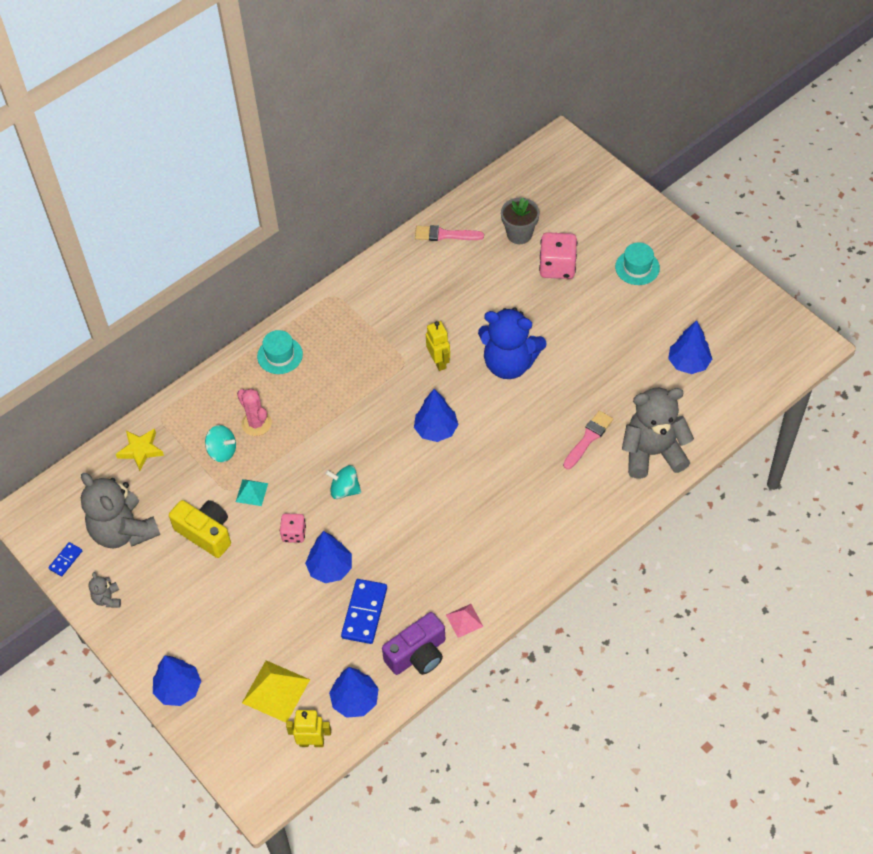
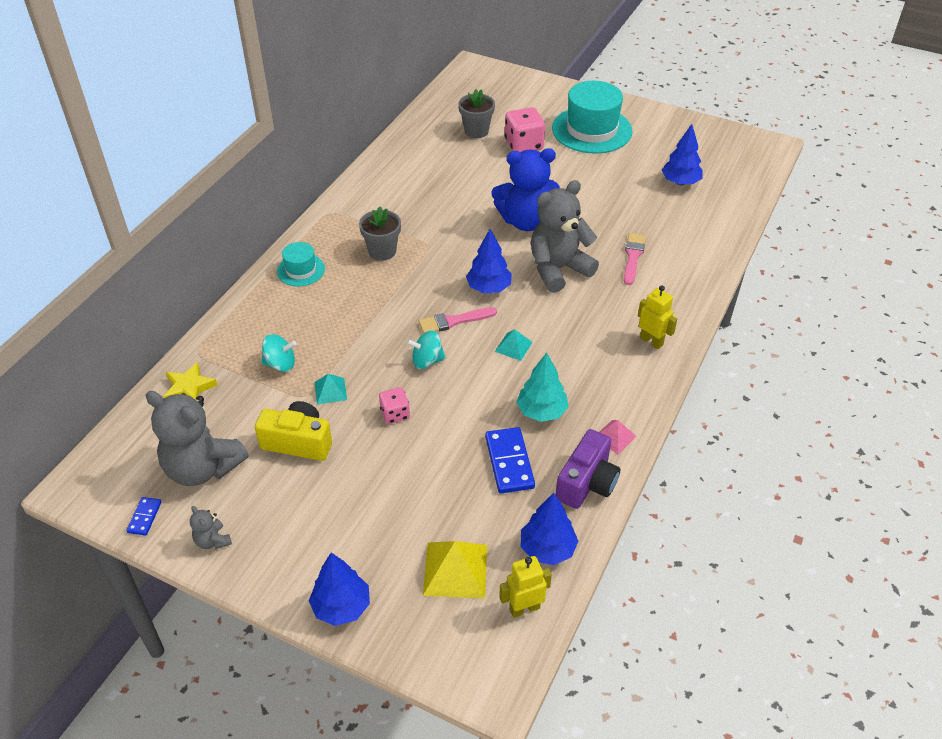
camera: 25 degrees left, 10 degrees down
pink cactus [237,389,272,436] -> none
blue tree [305,531,352,583] -> none
pink brush [415,225,484,241] -> pink brush moved to [419,307,497,334]
yellow robot [426,321,450,371] -> yellow robot moved to [638,285,677,349]
turquoise hat [615,242,660,285] -> turquoise hat [552,81,633,154], size x1.96
grey teddy bear [622,388,694,479] -> grey teddy bear moved to [531,180,599,293]
none -> grey flower pot [359,206,401,261]
none -> turquoise pyramid [495,329,533,361]
none -> turquoise tree [516,353,568,422]

